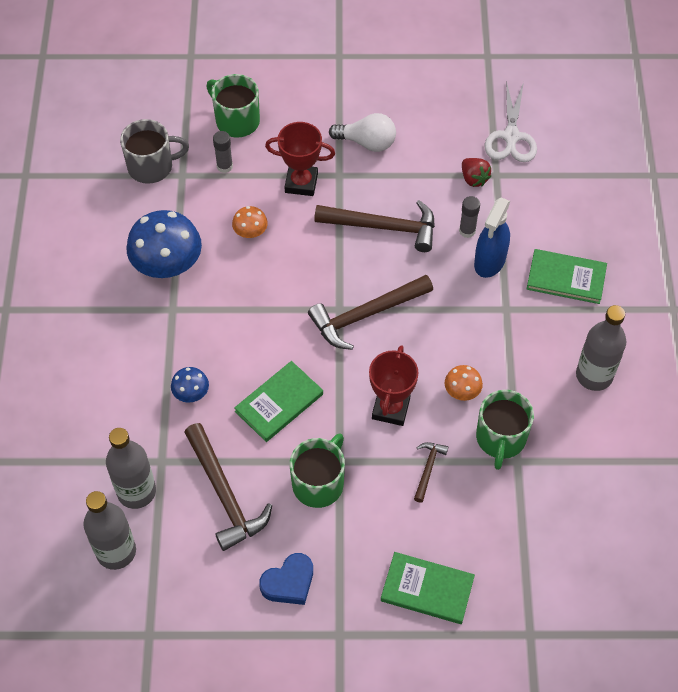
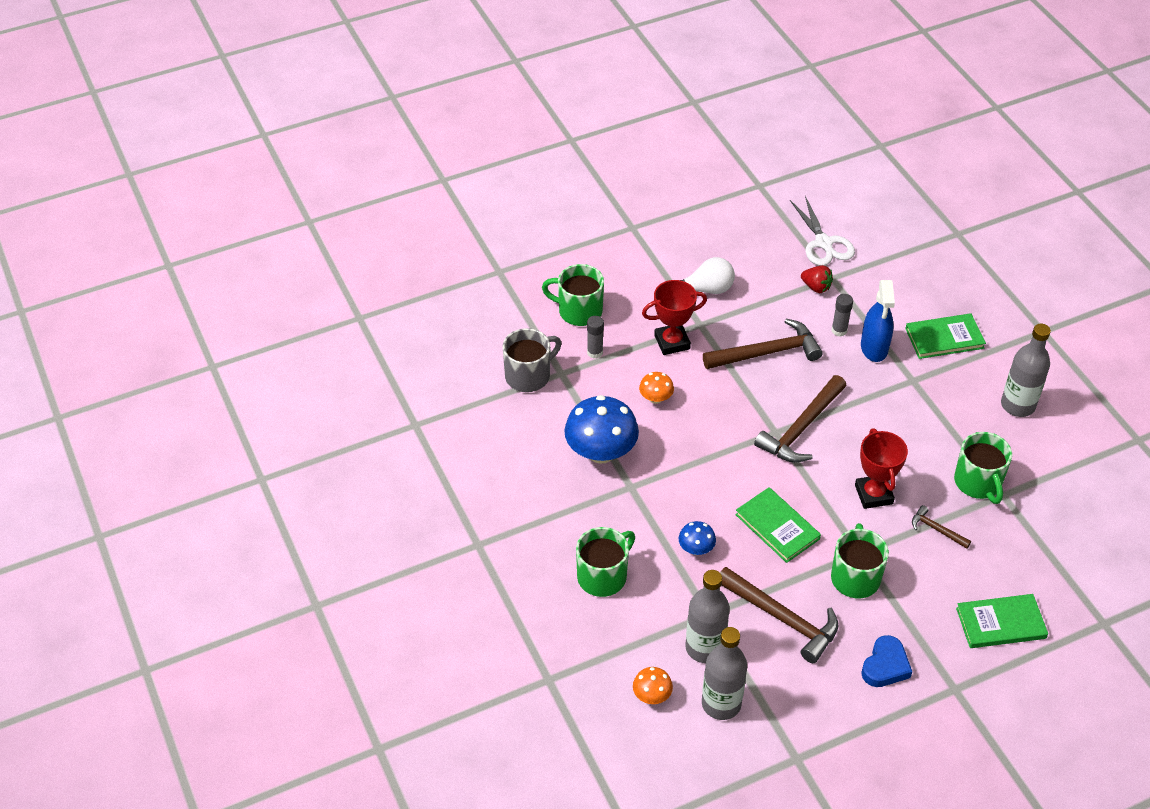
camera: 25 degrees left, 10 degrees down
green book [234,361,323,442] -> green book turned 60 degrees counterclockwise [735,487,821,563]
brown hammer [414,442,448,502] -> brown hammer turned 45 degrees counterclockwise [912,505,971,549]
orange mushroom [445,365,483,401] -> orange mushroom moved to [633,667,673,704]
none -> green mug [576,527,635,597]

